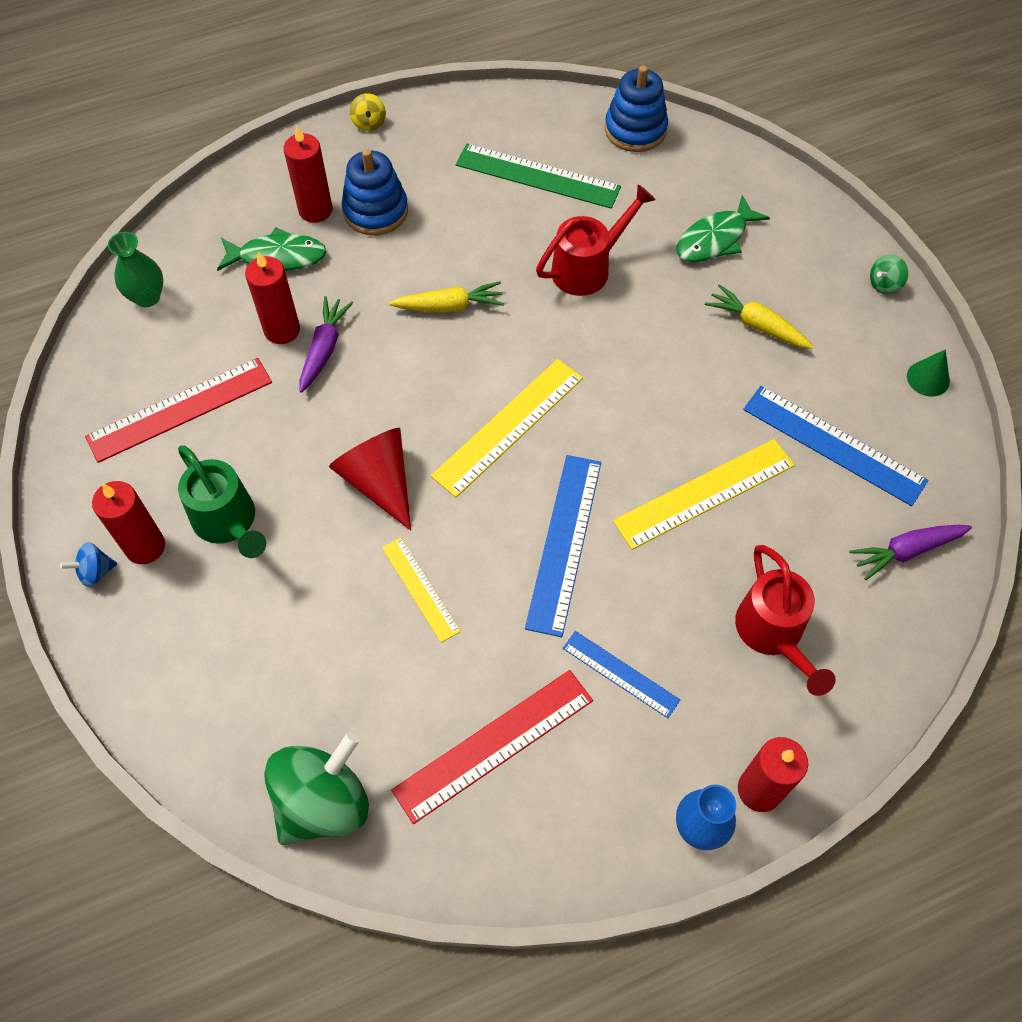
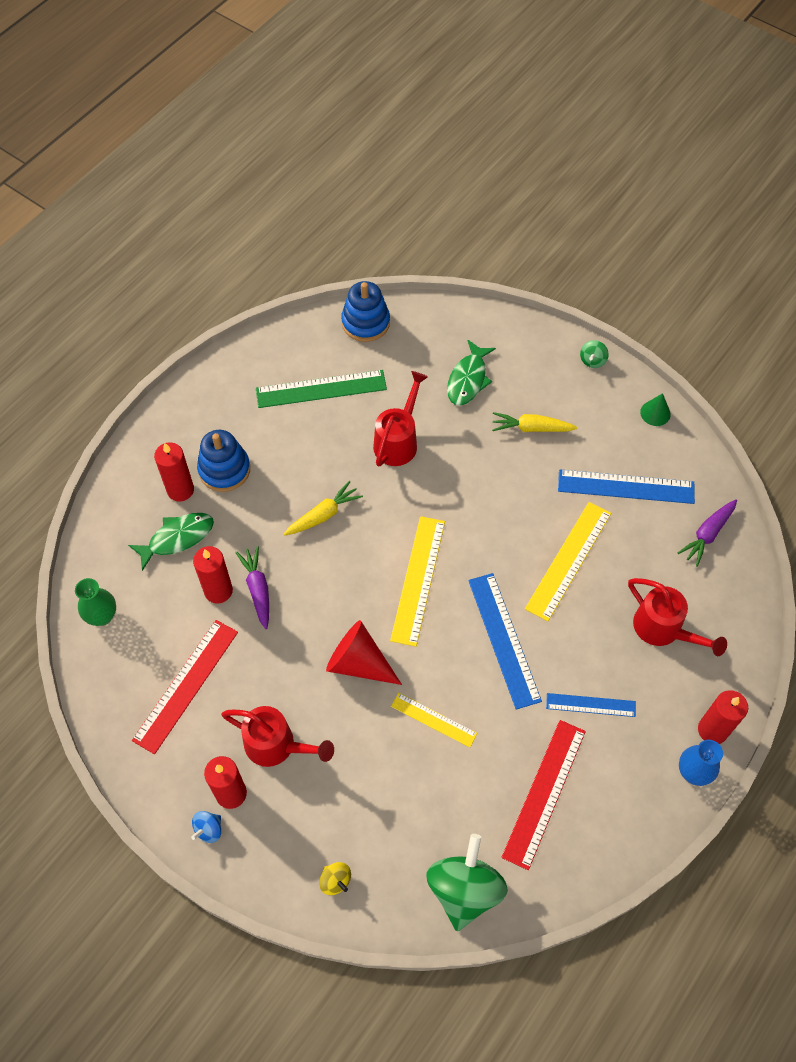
camera: 30 degrees left, 0 degrees up
green watering can [178,445,266,558] -> red watering can [221,706,334,767]
yellow spinning top [350,93,386,131] -> yellow spinning top moved to [319,862,351,895]

